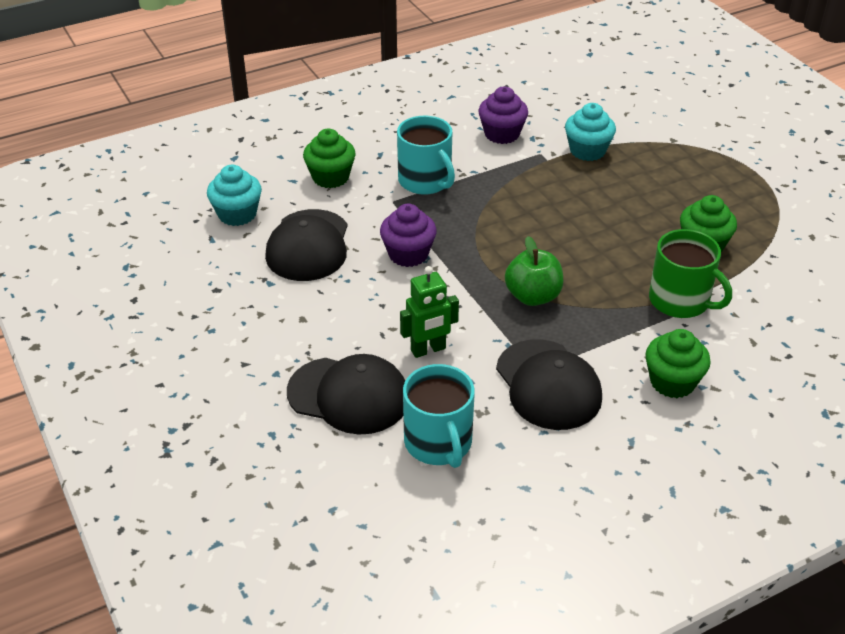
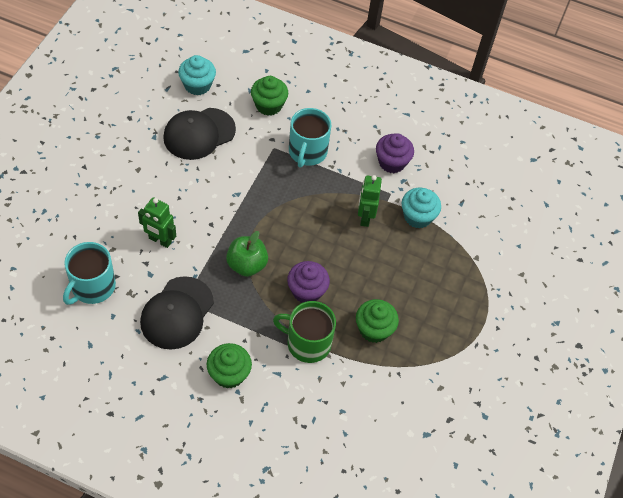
camera: 45 degrees right, 15 degrees up
black cap [287,354,405,435] -> none
purple cupcake [380,204,437,267] -> purple cupcake moved to [287,261,330,303]
green mug [649,229,732,318] -> green mug turned 105 degrees clockwise [273,301,336,363]
none -> green robot [358,175,382,227]

